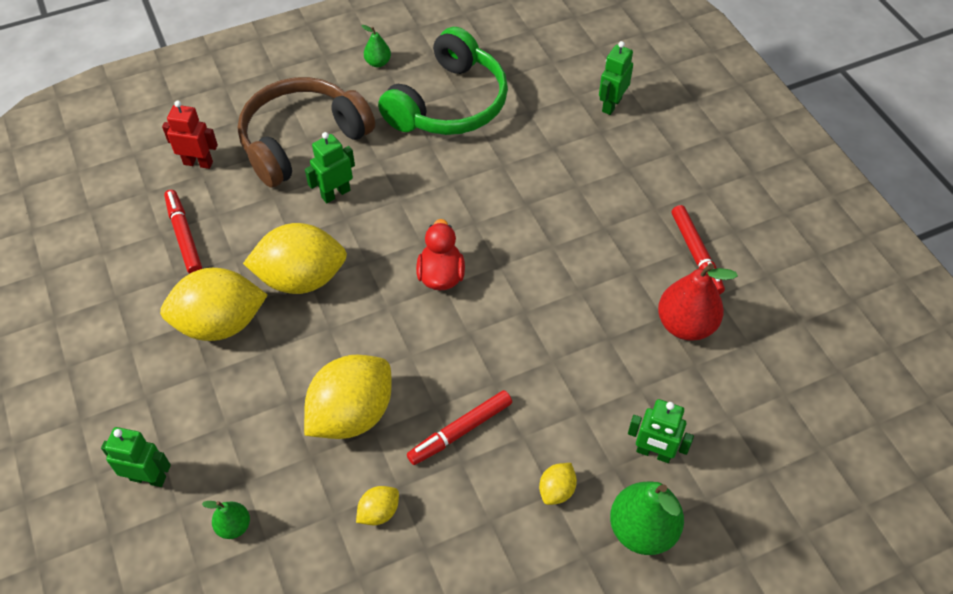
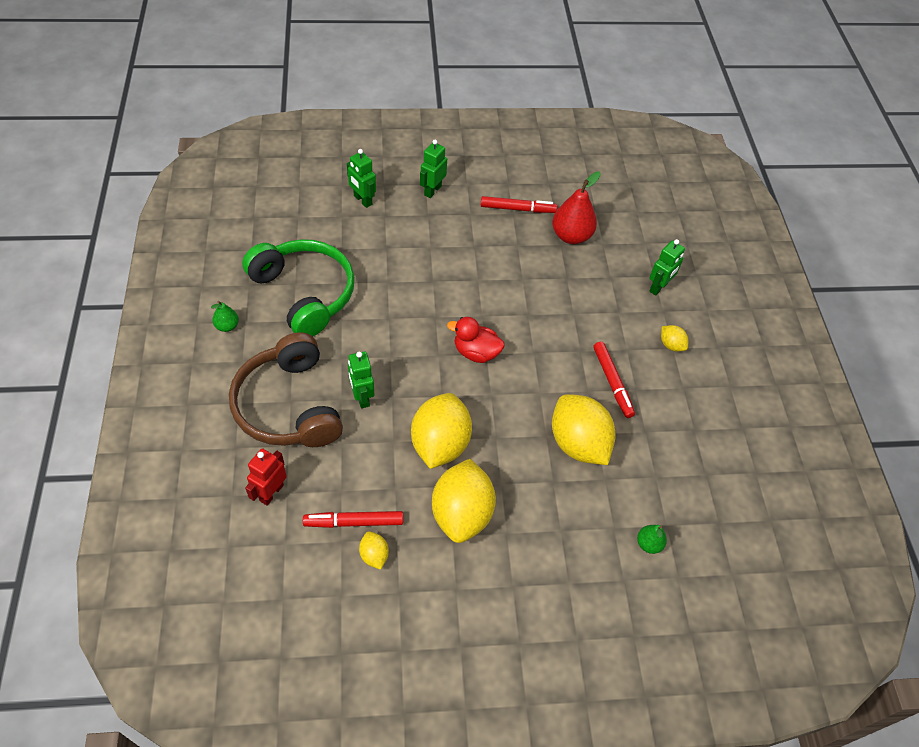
camera: 75 degrees left, 0 degrees up
green robot [101,427,171,487] -> green robot moved to [420,140,447,198]
yellow lemon [356,486,399,525] -> yellow lemon moved to [359,531,389,570]
green pear [610,482,684,555] -> none

